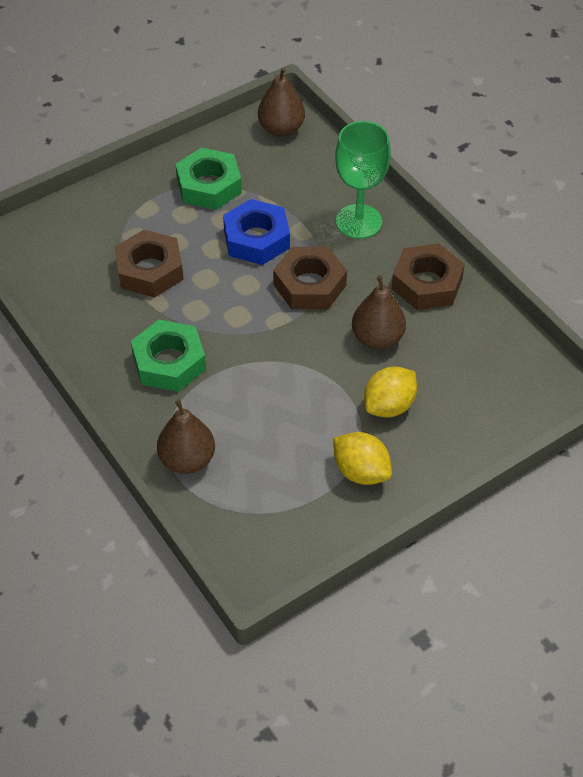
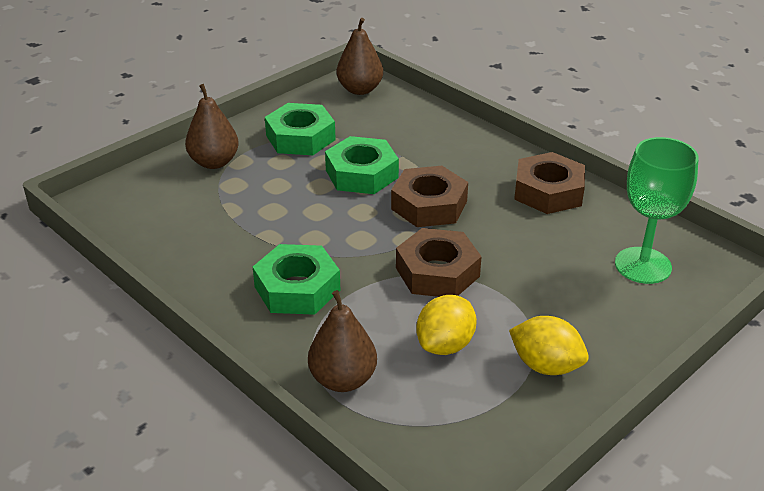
camera: 10 degrees left, 15 degrees down
brown nut [115,230,184,298] -> brown nut moved to [396,228,482,297]
blue nut [223,199,290,265] -> green nut [325,136,399,194]
green goblet [335,121,391,239] -> green goblet moved to [615,137,699,284]
brown pear [352,275,406,349] -> brown pear moved to [185,84,239,169]
yellow lemon [364,366,417,417] -> yellow lemon moved to [416,295,477,355]

